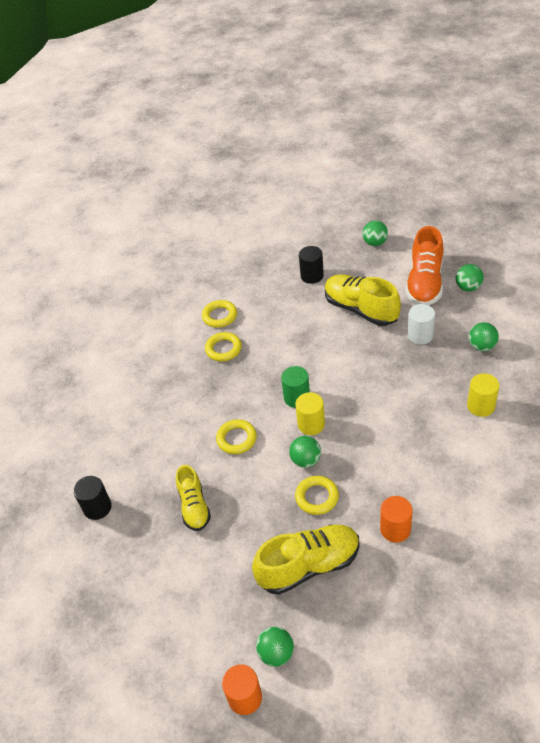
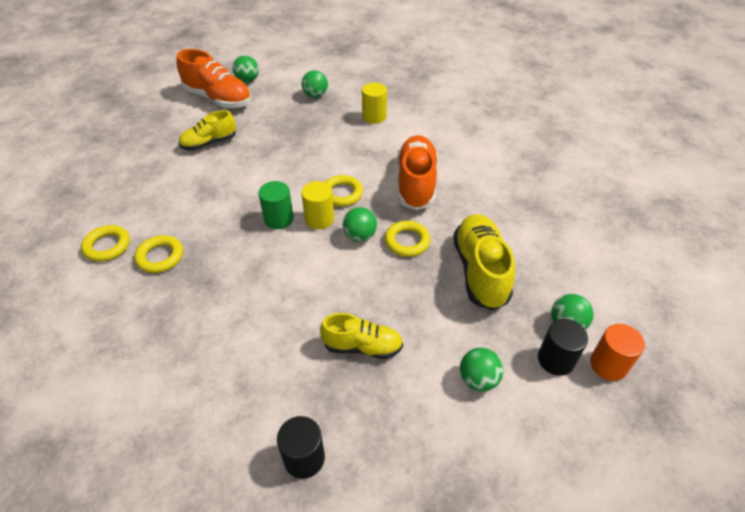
camera: 75 degrees left, 0 degrees up
yellow ring [216,419,257,454] -> yellow ring moved to [325,175,363,207]
black cylinder [299,246,324,284] -> black cylinder moved to [538,319,588,376]
yellow shoe [325,274,401,326] -> yellow shoe [178,110,236,150], size x0.63
green ball [362,220,388,246] -> green ball moved to [460,348,503,391]
orange cylinder [380,496,413,543] -> none
white cylinder [408,304,435,345] -> none
none -> orange shoe [397,135,438,210]

